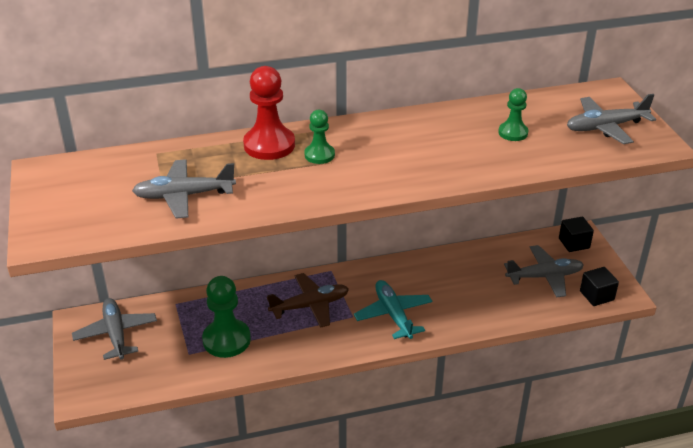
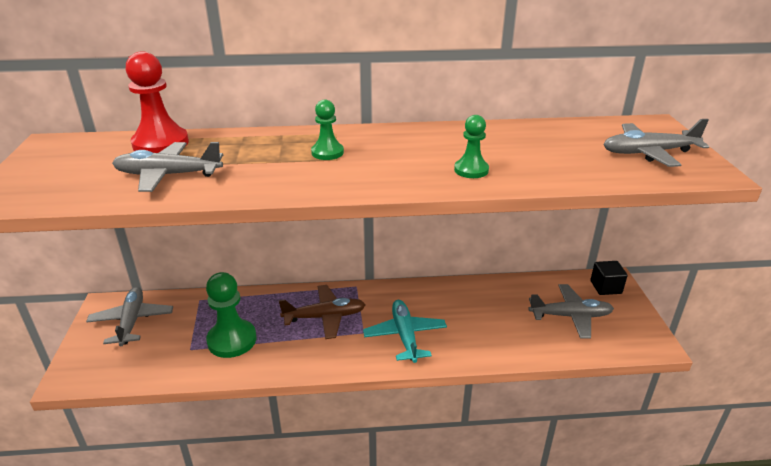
camera: 10 degrees right, 5 degrees down
red pawn [243,66,295,160] -> red pawn moved to [126,51,189,153]
green pawn [498,88,528,141] -> green pawn moved to [454,115,489,178]
black cube [580,267,619,306] -> none

